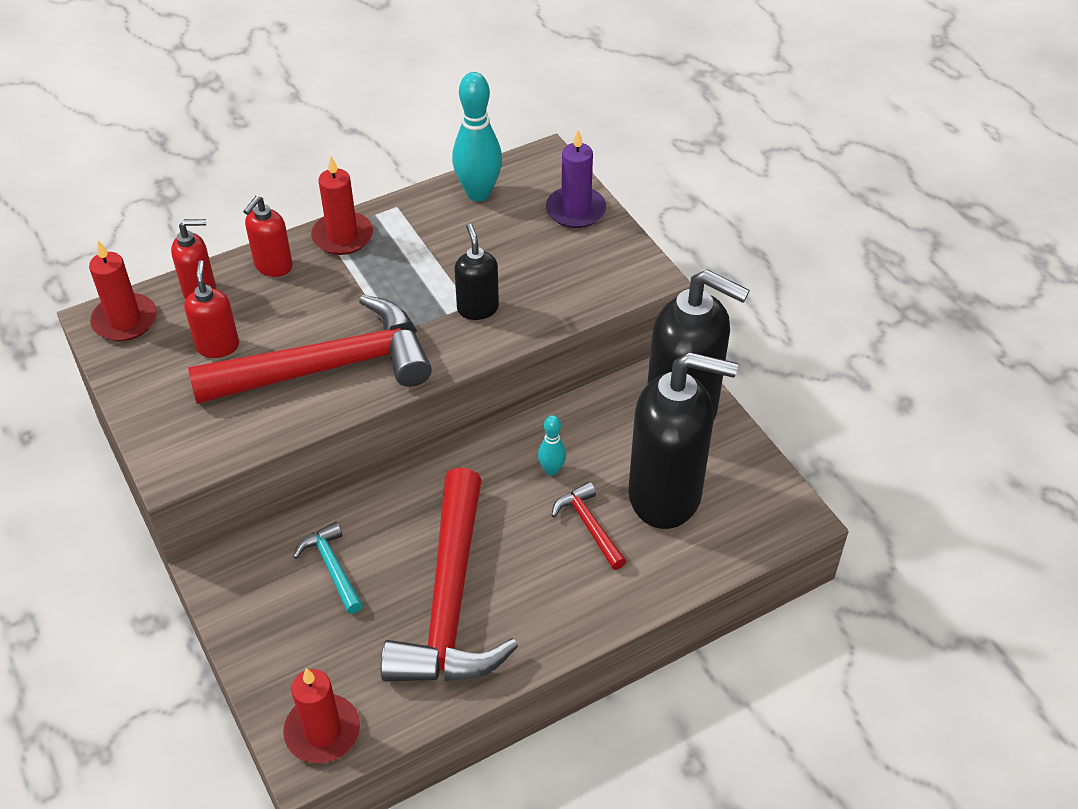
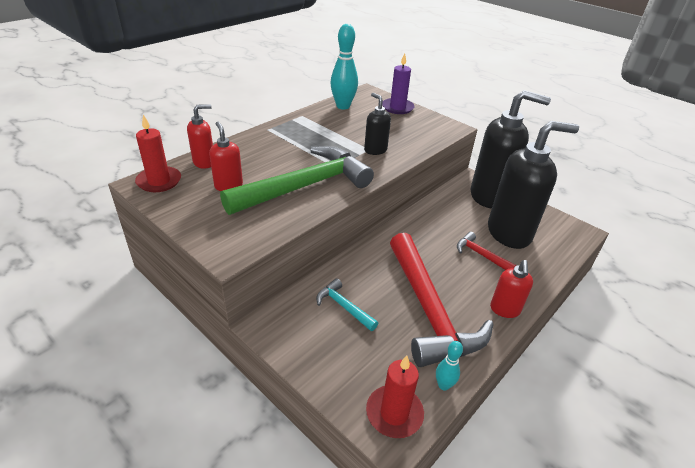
camera: 20 degrees left, 10 degrees down
red hammer [188,295,432,404] -> green hammer [220,146,374,215]
red soap dispenser [243,196,293,277] -> red soap dispenser moved to [490,260,533,318]
red candle [311,156,373,255] -> none
turquoise bowling pin [538,415,566,476] -> turquoise bowling pin moved to [436,341,463,391]

